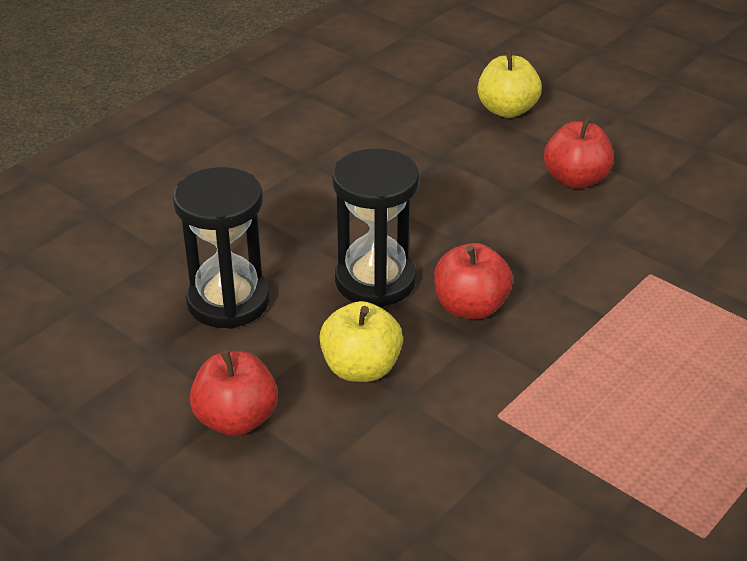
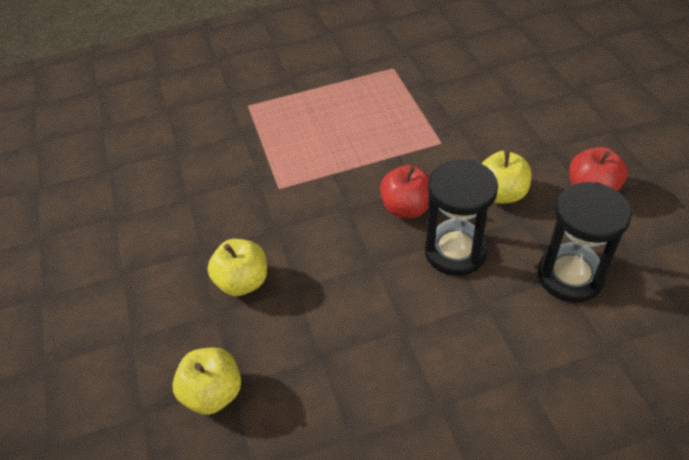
camera: 145 degrees left, 10 degrees up
red apple [544,117,614,189] -> yellow apple [208,239,267,296]

